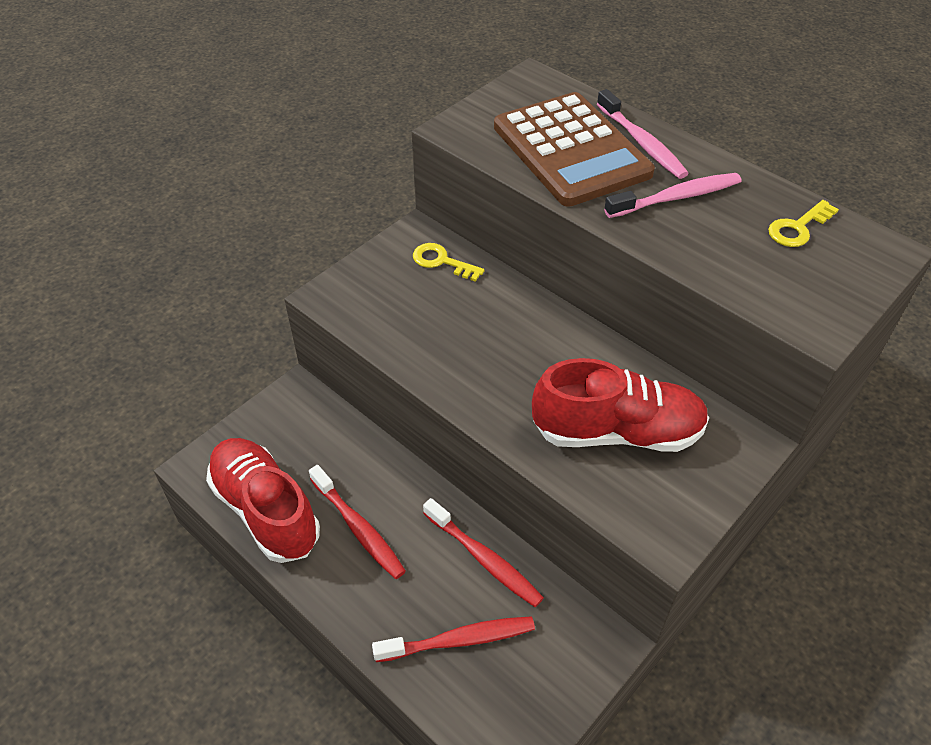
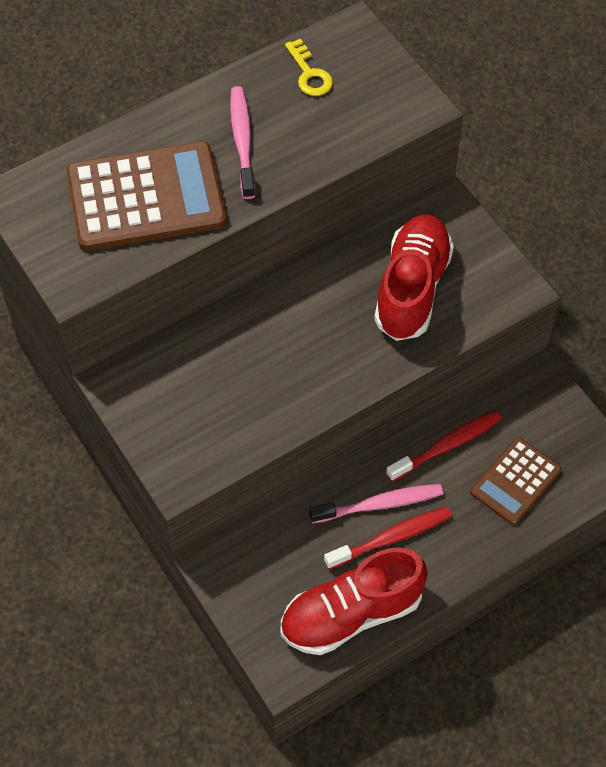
camera: 75 degrees left, 10 degrees up
red toothbrush [372,616,535,662] -> brown calculator [470,437,562,525]
yellow key [413,243,485,282] -> none
pink toothbrush [597,89,689,179] -> pink toothbrush moved to [309,484,443,523]

